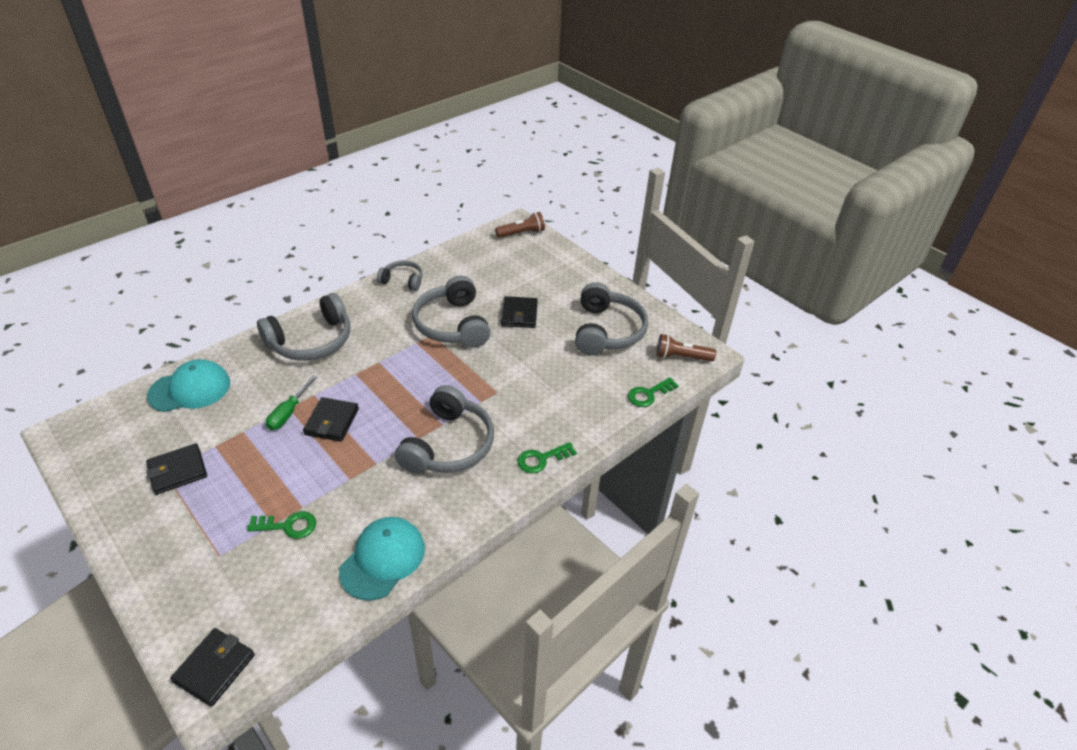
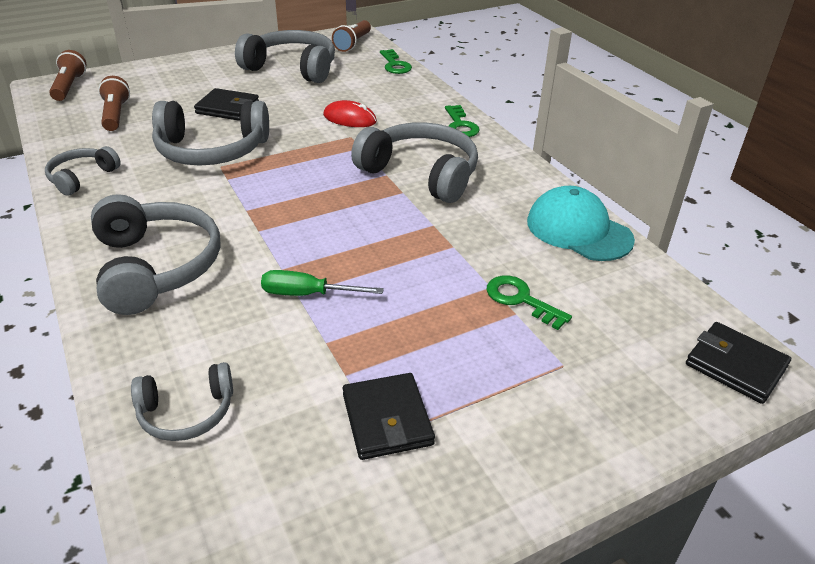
camera: 75 degrees left, 5 degrees down
turquoise cap [147,359,230,412] -> grey headphones [131,362,233,441]
green key [247,511,316,539] -> green key turned 60 degrees counterclockwise [486,275,572,330]
green screwdriver [266,375,317,430] -> green screwdriver turned 150 degrees clockwise [261,270,384,296]
black wallet [303,397,359,442] -> none
none -> brown flashlight [98,76,130,131]
none -> red mouse [323,100,377,127]

